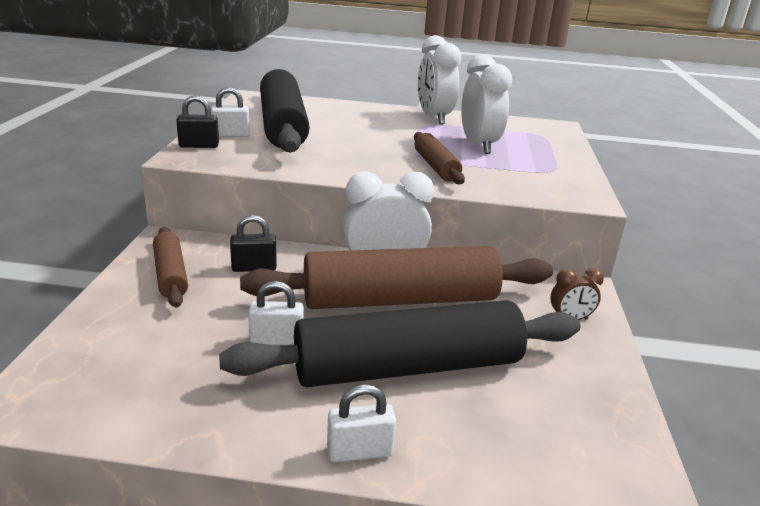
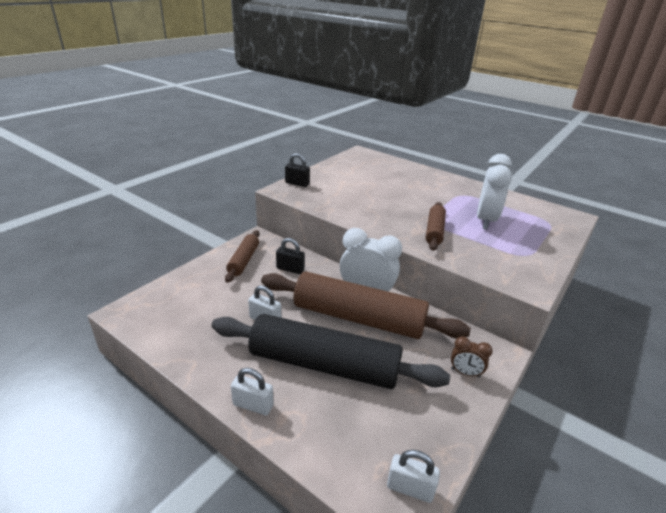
camera: 30 degrees right, 5 degrees up
white padlock [211,87,250,137] -> white padlock moved to [387,450,440,503]
black rolling pin [260,69,310,152] -> none
white clock [418,35,462,125] -> none

